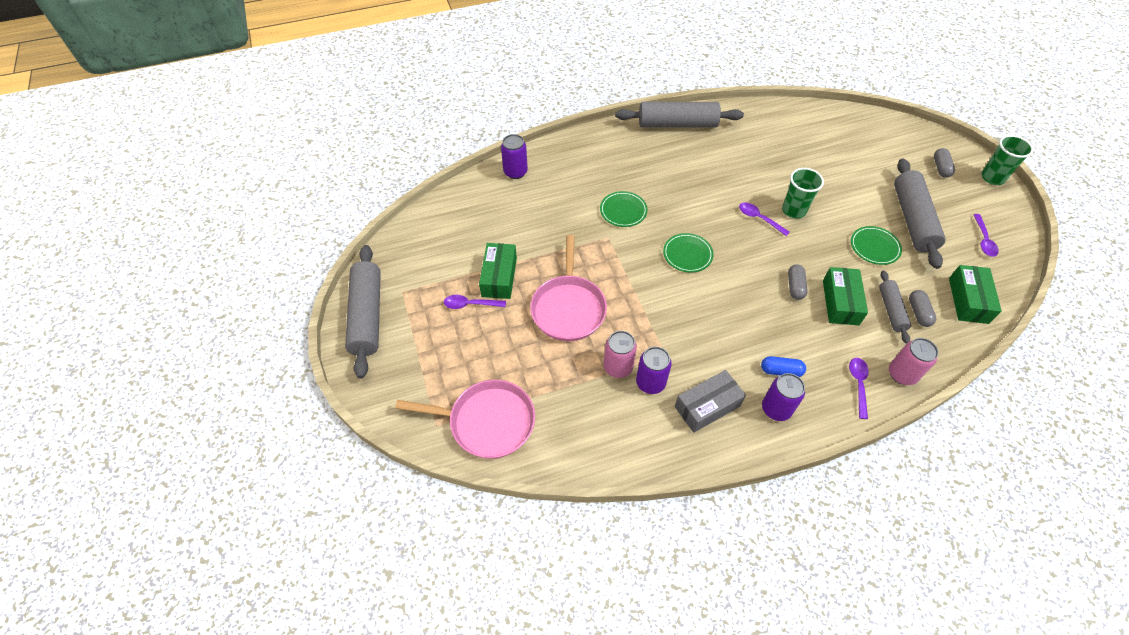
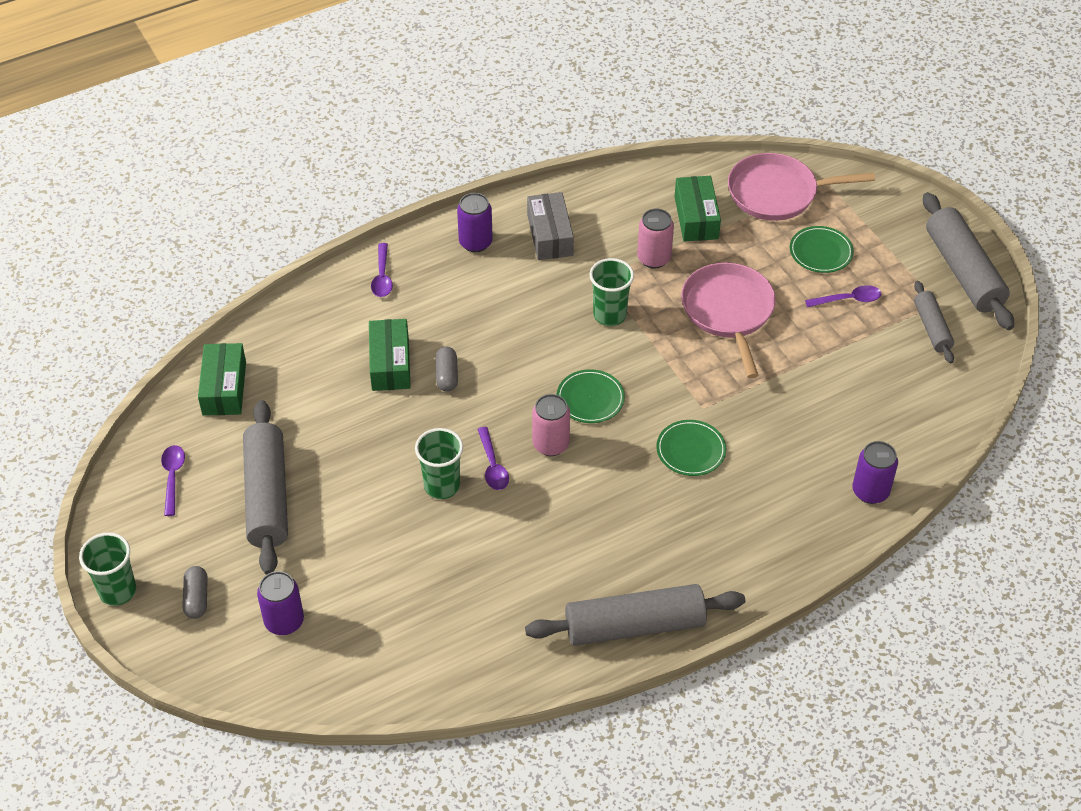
camera: 170 degrees right, 5 degrees down
green box [479,243,517,299] -> green box moved to [674,176,721,242]
purple can [636,347,672,394] -> purple can moved to [257,571,304,635]
grey box [675,370,746,433] -> grey box turned 60 degrees counterclockwise [527,192,574,260]
purple spoon [739,203,790,236] -> purple spoon turned 45 degrees clockwise [477,427,509,490]
blue capsule [761,356,806,377] -> none
green plate [851,226,902,265] -> green plate moved to [790,226,854,273]
grey rolling pin [879,270,911,344] -> grey rolling pin moved to [914,281,954,363]
pink can [889,338,939,385] -> pink can moved to [532,394,570,456]
grey capsule [909,290,936,327] -> none
none -> green cup [589,258,634,326]

